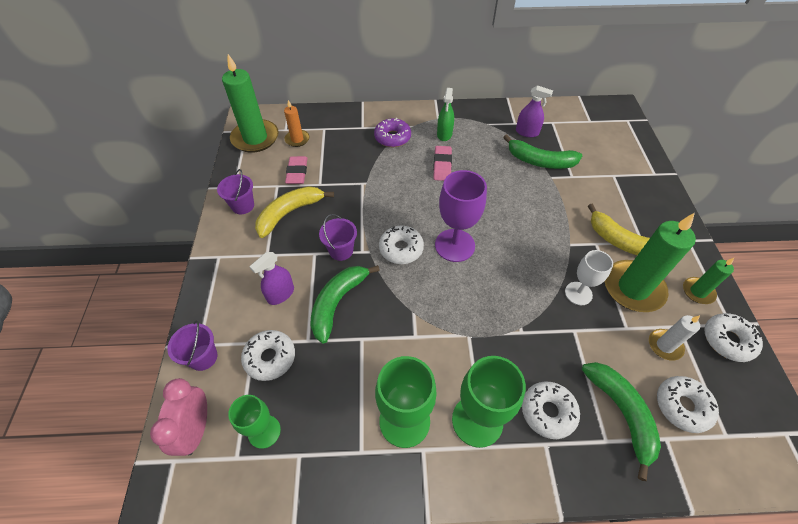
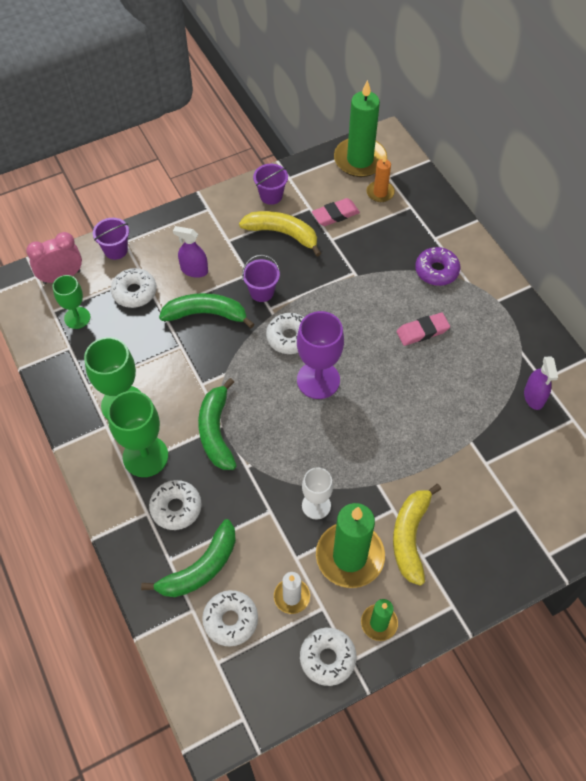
camera: 65 degrees right, 5 degrees up
green spray bottle [437,88,454,141] -> none
green banana [503,134,582,169] -> green banana moved to [198,378,237,470]

